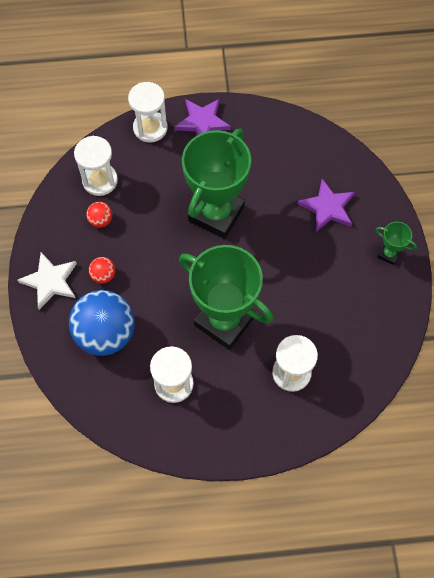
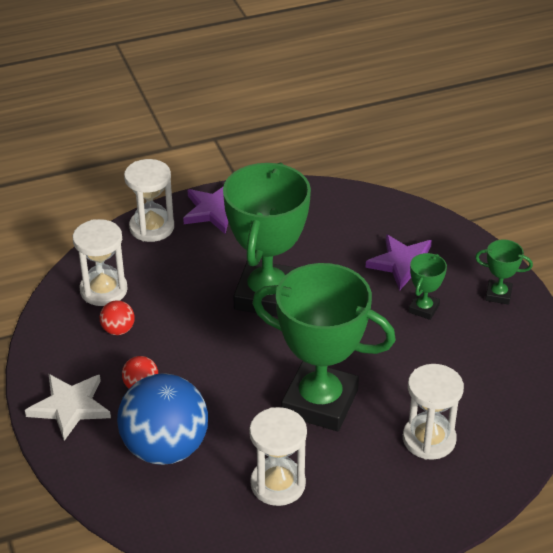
camera: 15 degrees left, 25 degrees down
none -> green trophy [408,253,447,320]

